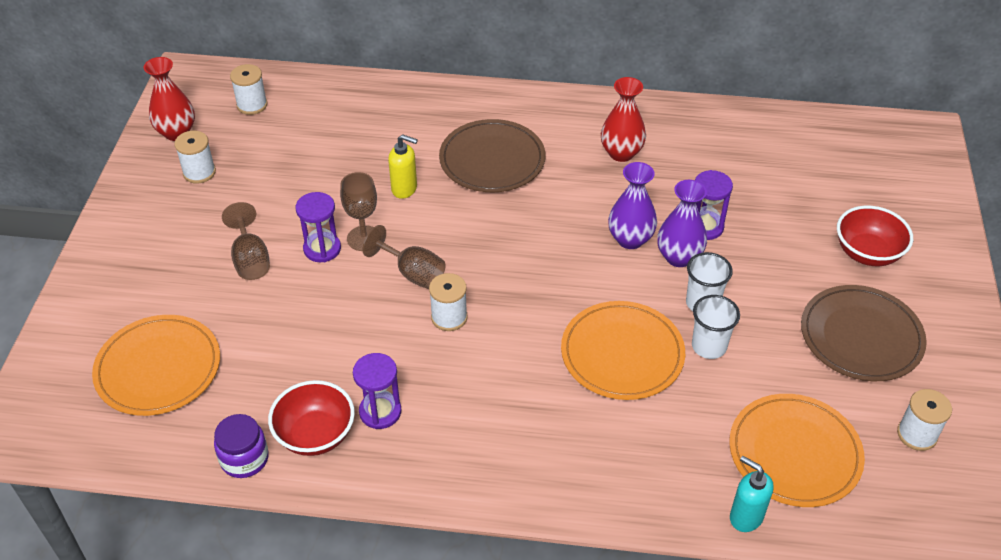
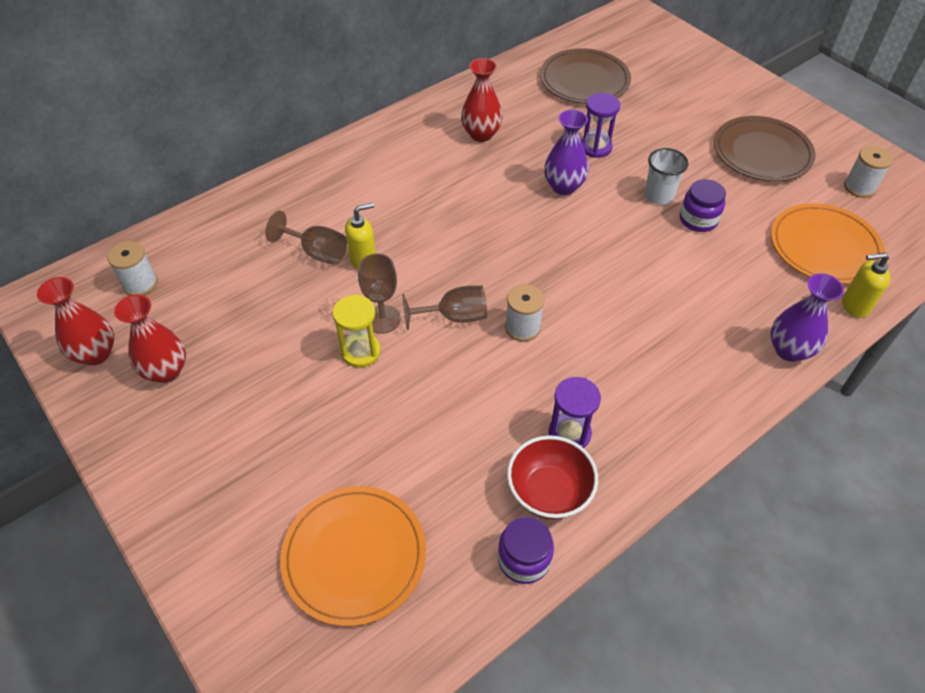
camera: 45 degrees left, 5 degrees up
white spool [174,131,216,184] -> red vase [114,295,186,383]
brown goblet [222,202,270,280] -> brown goblet moved to [265,210,347,265]
purple hourglass [296,192,341,262] -> yellow hourglass [333,294,381,368]
brown plate [439,119,546,192] -> brown plate moved to [540,48,631,104]
orange plate [561,301,685,400] -> none
purple vase [657,180,707,267] -> purple vase moved to [770,273,844,362]
white cup [692,295,740,359] -> purple jar [680,179,726,232]
turquoise soap dispenser [730,456,774,532] -> yellow soap dispenser [842,253,890,318]
red bowl [837,206,913,266] -> none

